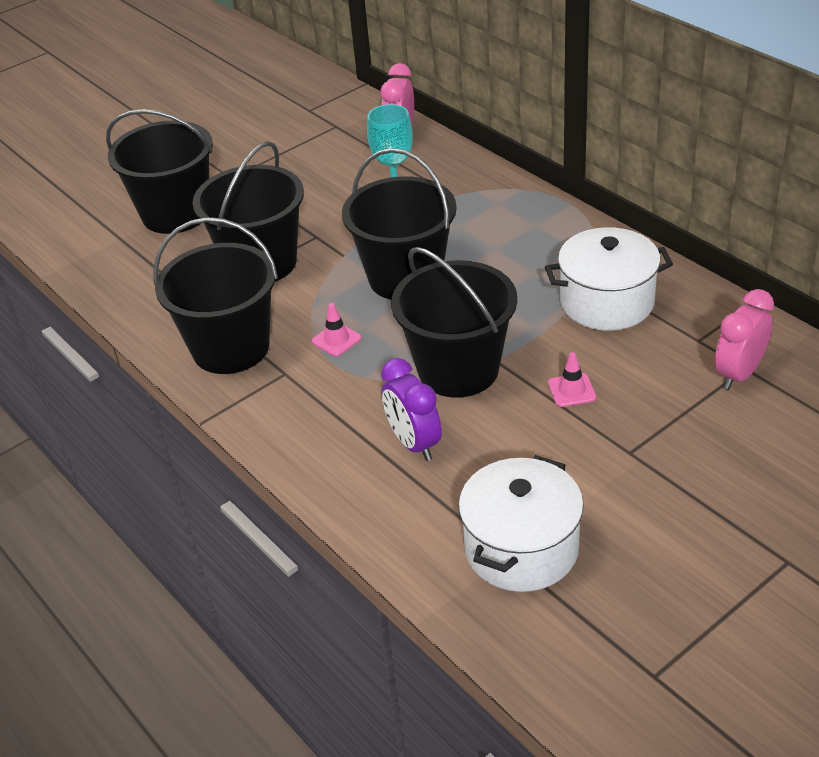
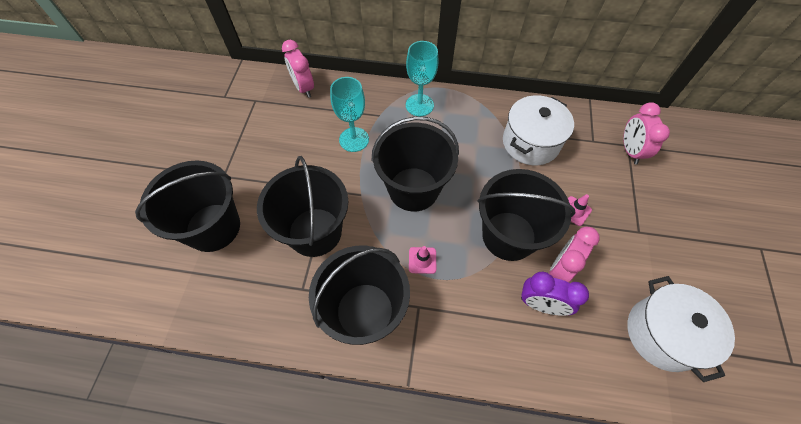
camera: 45 degrees left, 20 degrees up
none -> turquoise goblet [406,41,439,116]
none -> pink clock [549,227,600,282]

